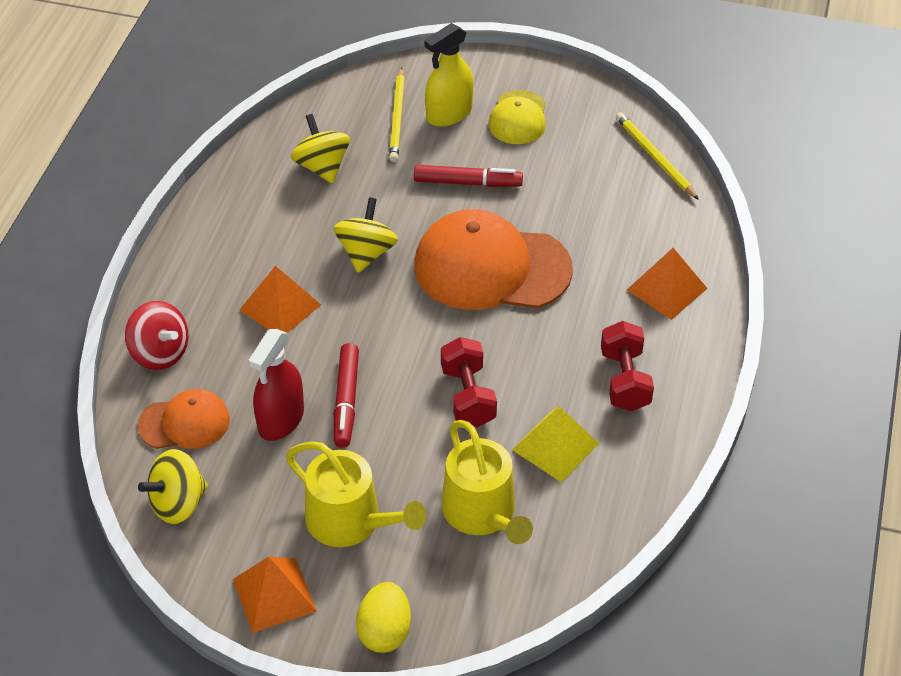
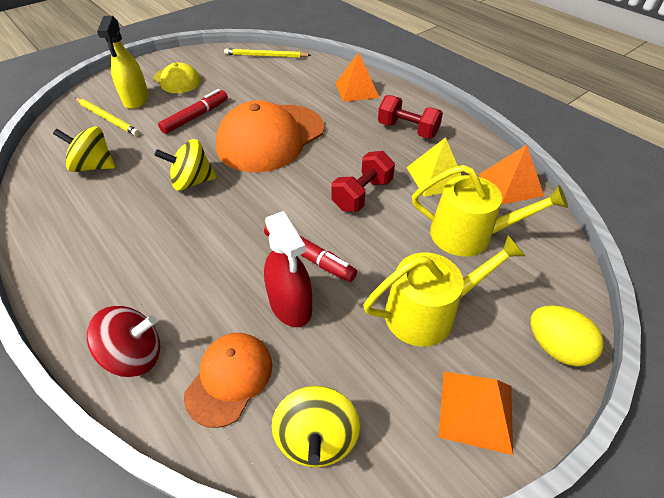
camera: 55 degrees left, 0 degrees up
orange pyramid [239,266,321,333] -> orange pyramid moved to [479,145,544,205]
yellow spinning top [333,197,398,273] -> yellow spinning top turned 60 degrees counterclockwise [154,139,217,191]
red dumbbell [441,337,497,427] -> red dumbbell turned 75 degrees counterclockwise [331,151,395,212]

